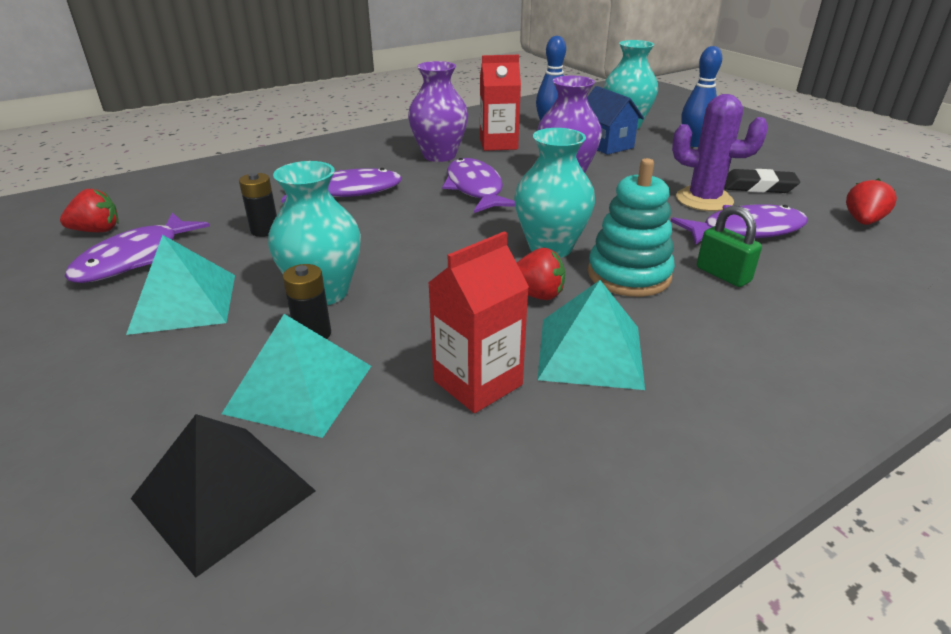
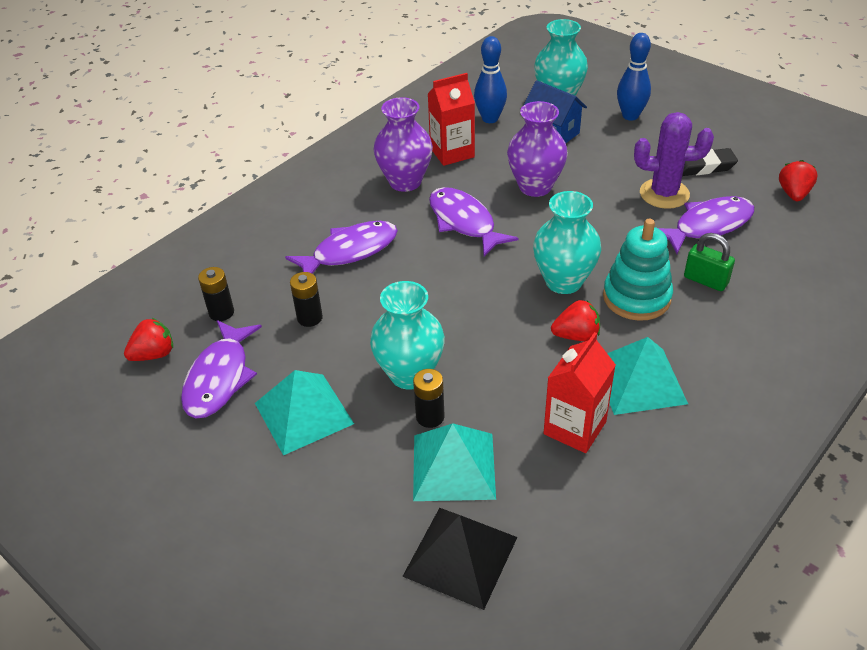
camera: 15 degrees left, 10 degrees up
none -> black battery [198,267,234,321]

